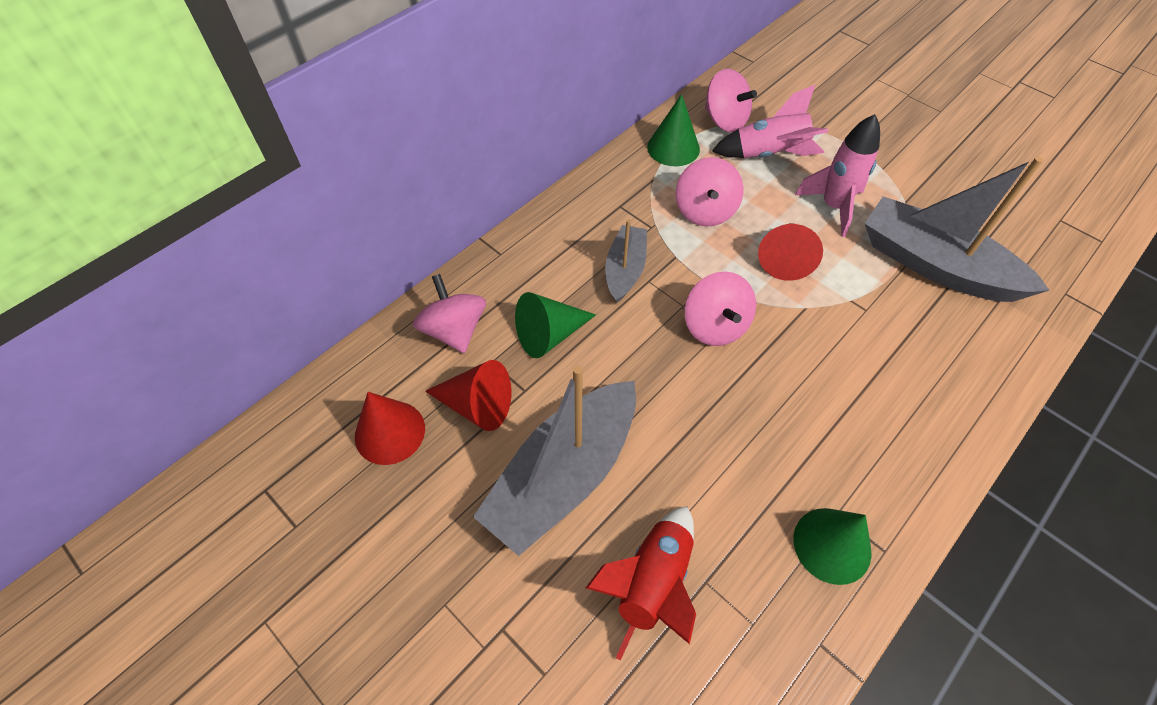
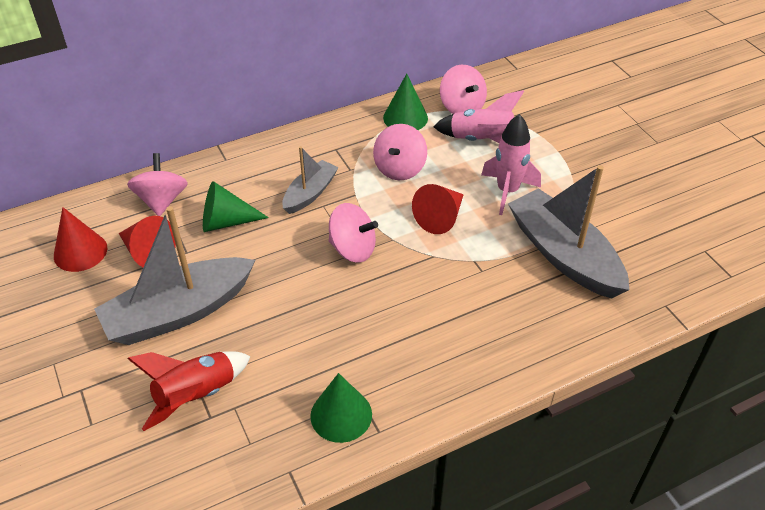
camera: 20 degrees right, 10 degrees down
pink spinning top [685,271,756,346] -> pink spinning top turned 75 degrees counterclockwise [329,203,378,263]

